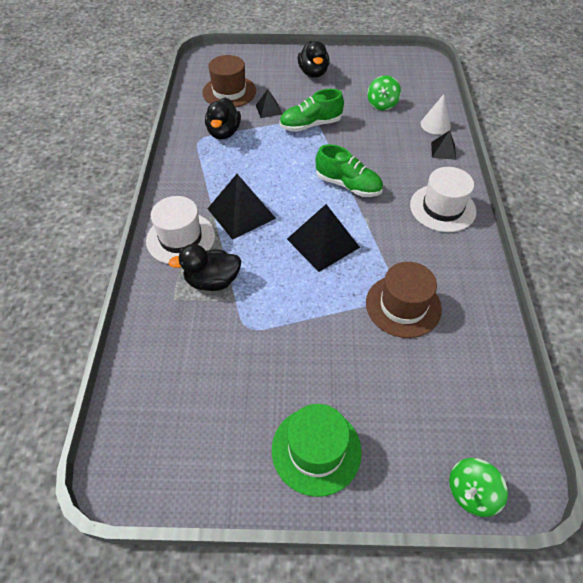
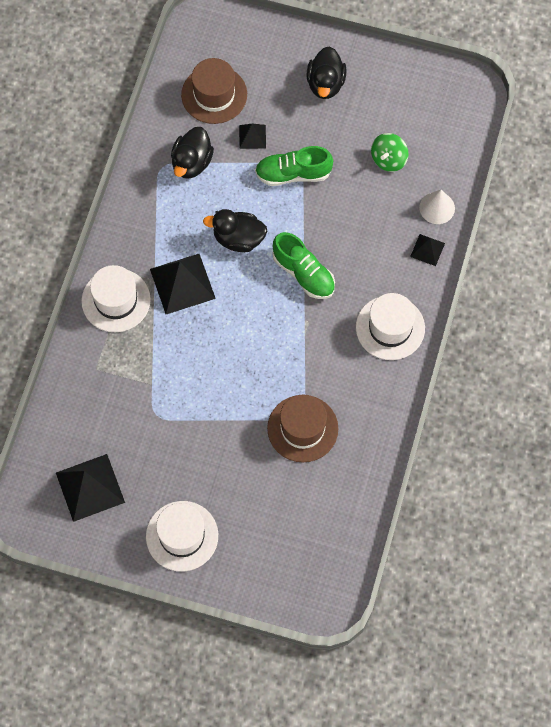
camera: 15 degrees right, 15 degrees up
black duck [168,244,242,291] -> black duck moved to [203,209,267,252]
green hat [272,404,362,497] -> white hat [146,501,218,572]
black pyramid [287,204,360,272] -> black pyramid moved to [56,454,125,522]
green spinning top [449,458,508,517] -> none

